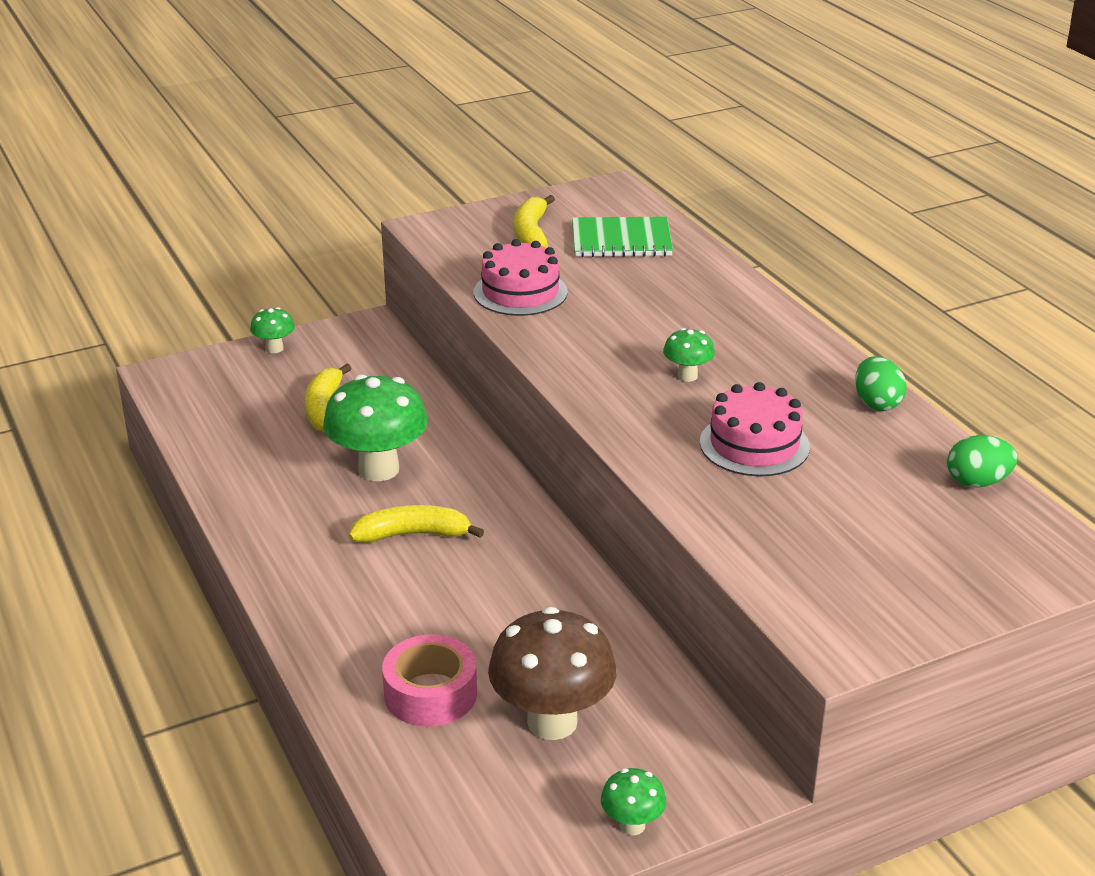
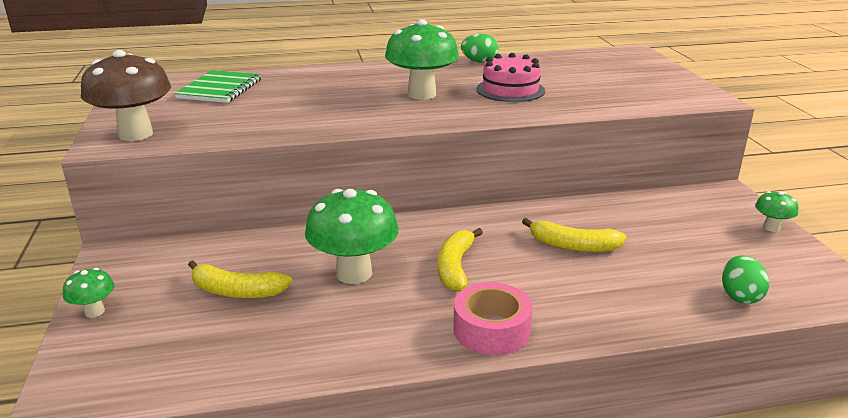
camera: 75 degrees left, 5 degrees down
pink tape [382,634,477,727] -> pink tape moved to [453,282,533,355]
pink cake [474,239,568,316] -> none
brown mushroom [488,607,617,740] -> brown mushroom moved to [81,50,171,141]
yellow banana [514,195,555,248] -> yellow banana moved to [522,218,626,252]
green mushroom [663,328,715,382] -> green mushroom [385,19,459,100], size x2.08
green egg [947,435,1018,488] -> green egg moved to [722,255,769,304]

